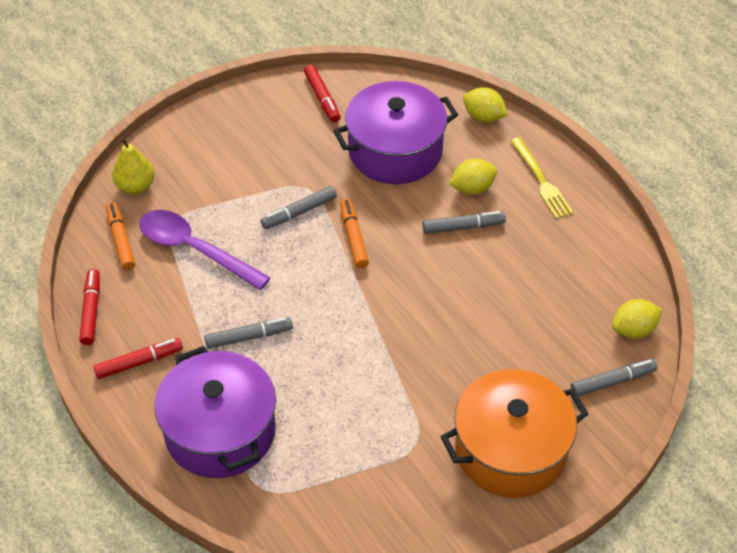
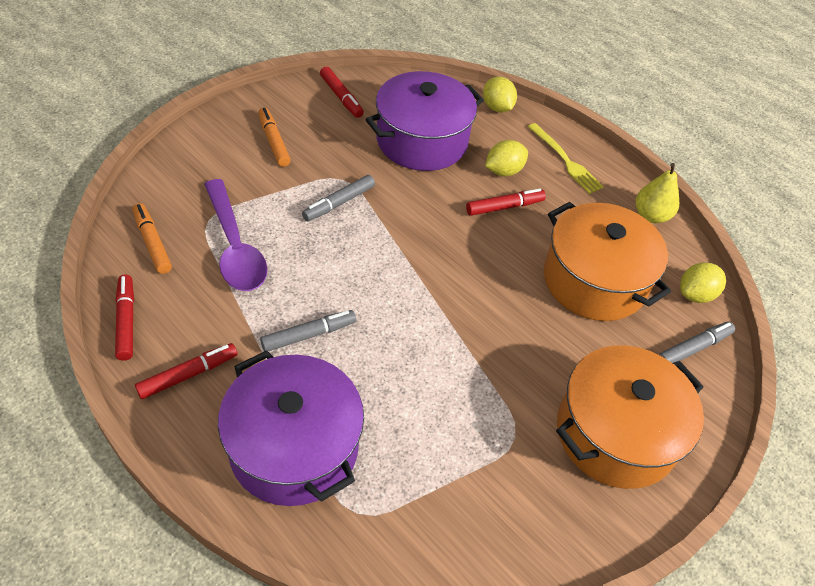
camera: 15 degrees left, 0 degrees up
yellow pear [112,137,154,195] -> yellow pear moved to [636,163,679,223]
purple spoon [139,210,271,290] -> purple spoon turned 135 degrees counterclockwise [204,179,268,291]
orange marker [340,199,369,268] -> orange marker moved to [258,108,291,167]
grey marker [423,211,506,234] -> red marker [466,189,546,216]
yellow lemon [463,87,508,123] -> yellow lemon turned 45 degrees clockwise [483,77,517,113]
none -> orange pot [544,202,671,321]

